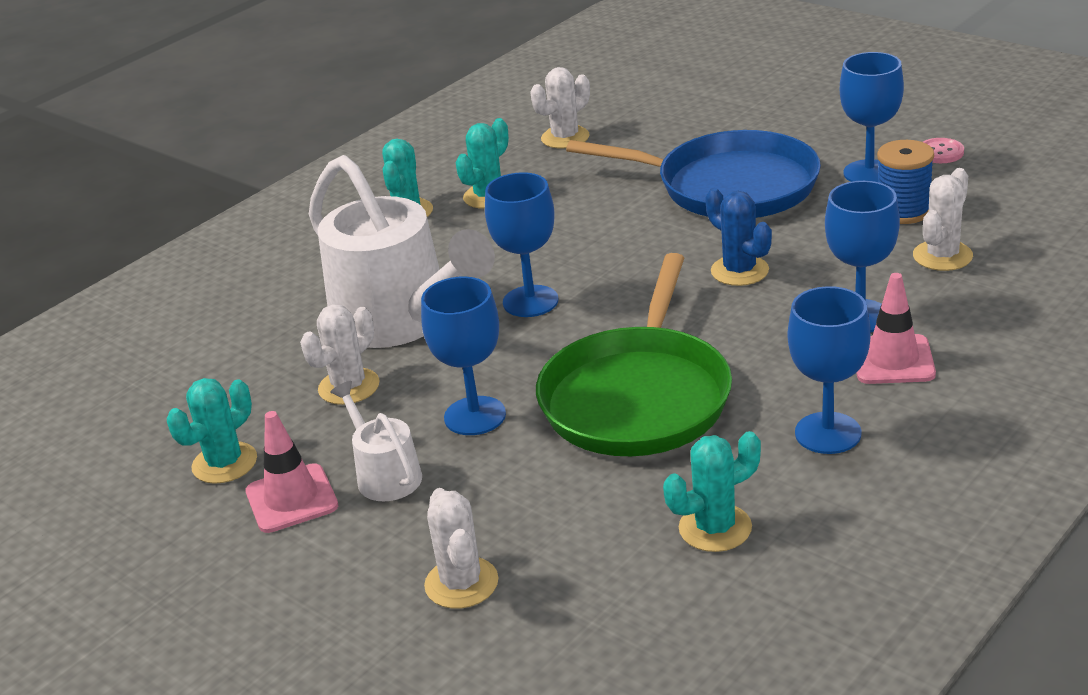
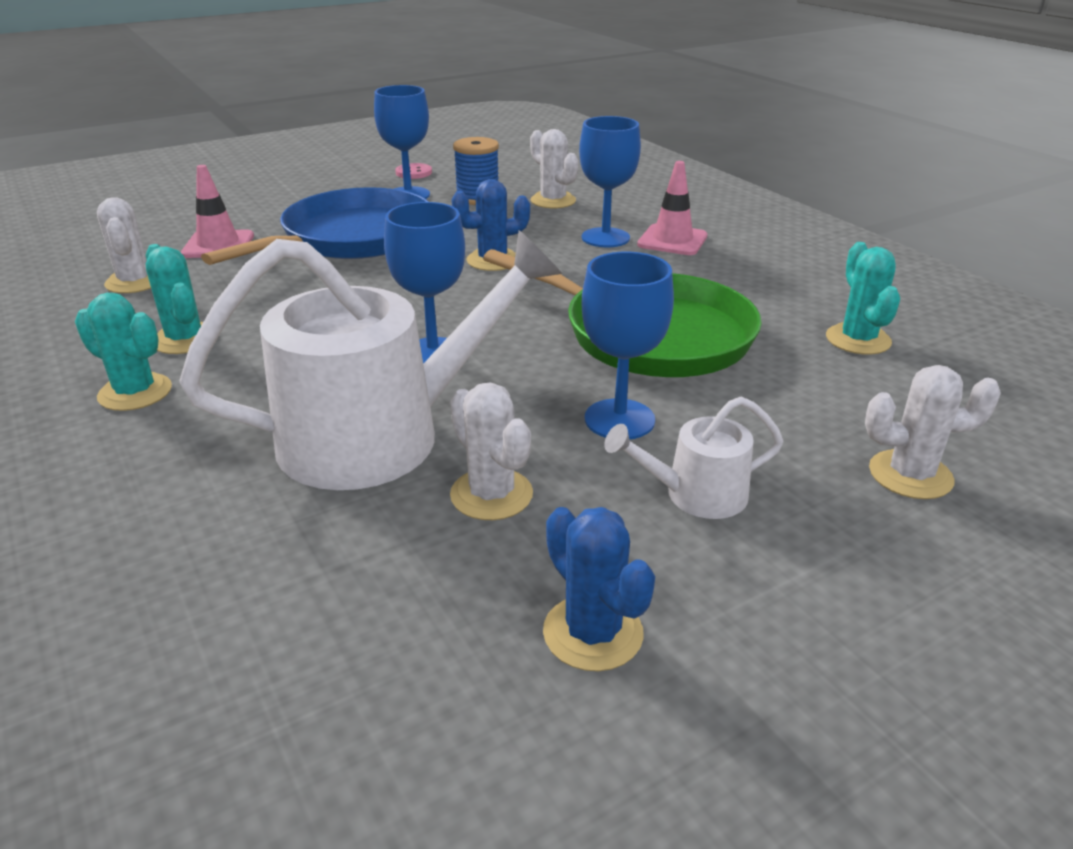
camera: 75 degrees left, 0 degrees up
turquoise cactus [167,378,257,484] -> blue cactus [543,507,655,671]
pink traffic cone [245,411,338,533] -> pink traffic cone moved to [181,165,254,258]
blue goblet [788,286,871,454] -> none

